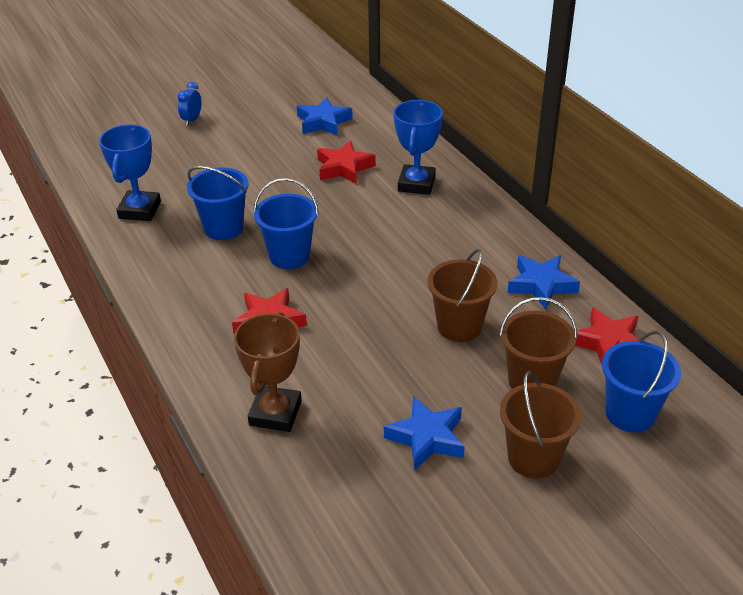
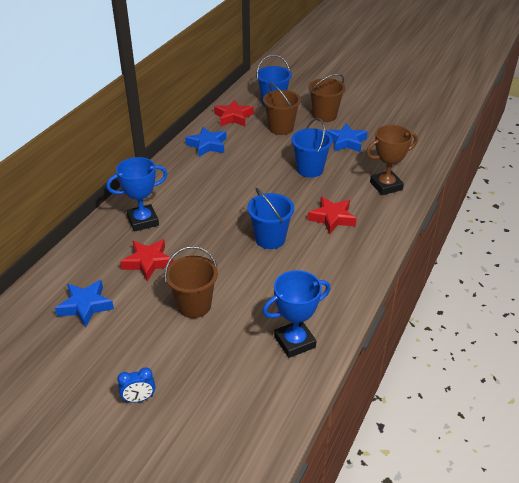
camera: 125 degrees left, 0 degrees up
blue bucket [187,166,249,240] -> blue bucket moved to [291,118,333,178]
brown bucket [428,249,497,342] -> brown bucket moved to [164,246,218,318]

